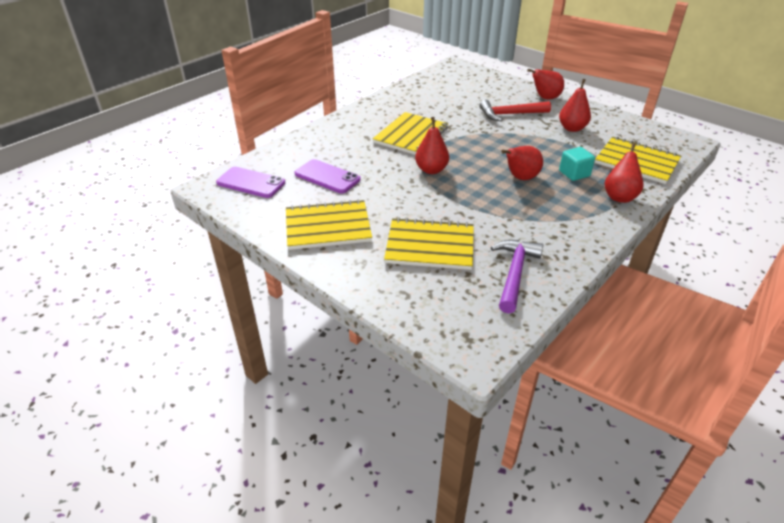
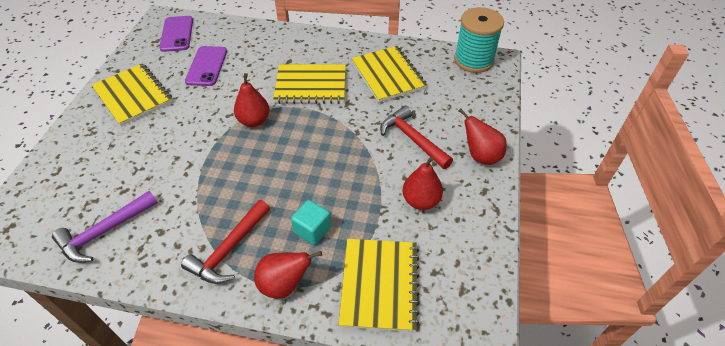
camera: 60 degrees right, 10 degrees up
yellow notebook [384,217,474,270] -> yellow notebook moved to [351,46,427,102]
purple hammer [491,240,543,313] -> purple hammer turned 150 degrees clockwise [52,191,158,263]
red pear [501,146,543,180] -> none
none -> red hammer [181,200,270,284]
none -> turquoise spool [454,7,504,73]

